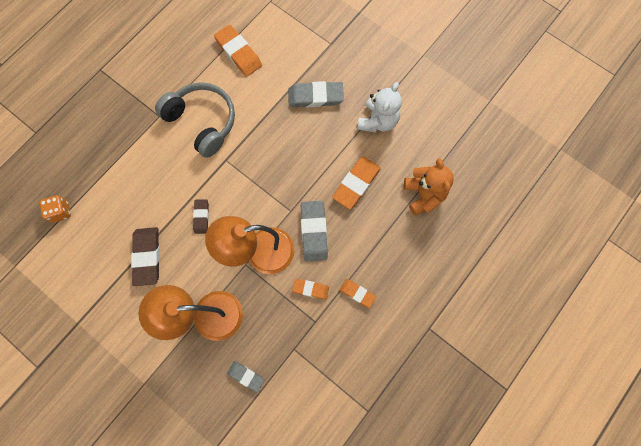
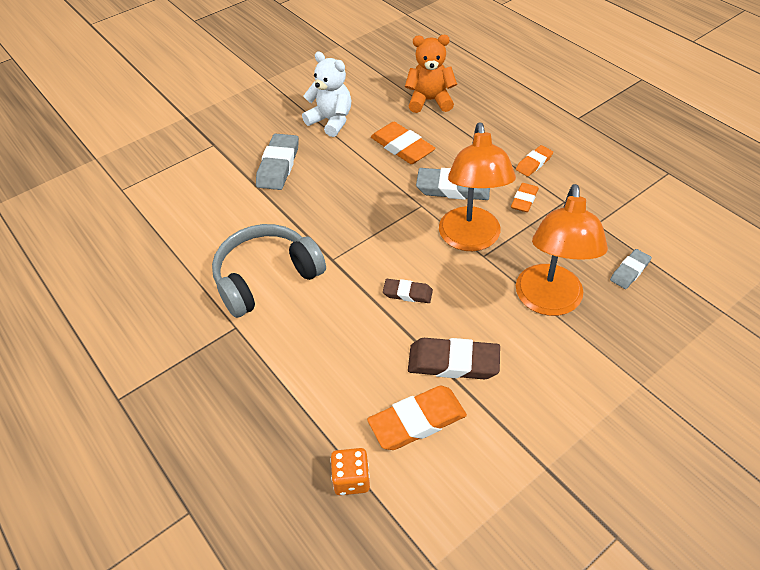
camera: 75 degrees left, 25 degrees down
orange eraser [214,25,262,77] -> orange eraser moved to [367,386,467,450]

